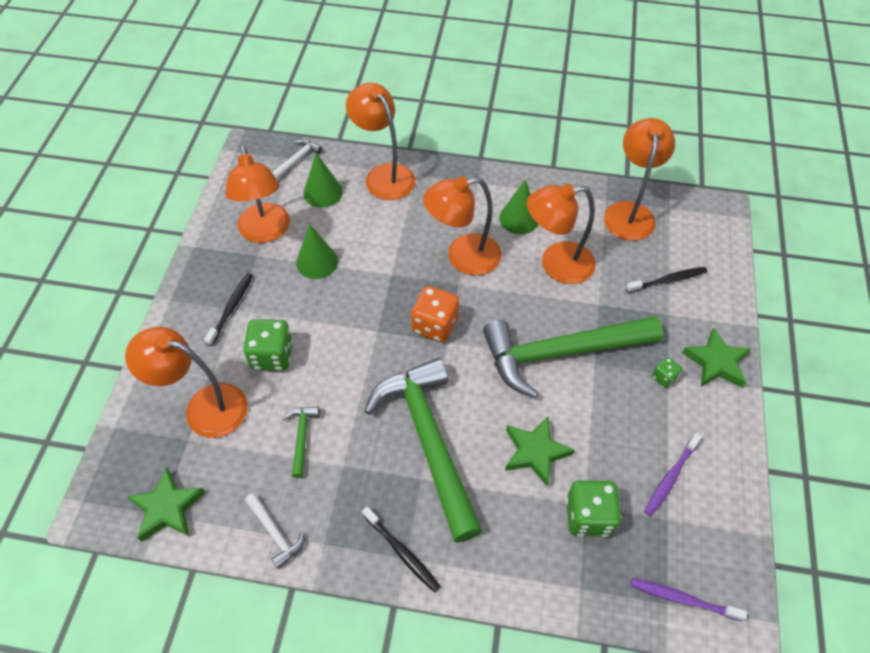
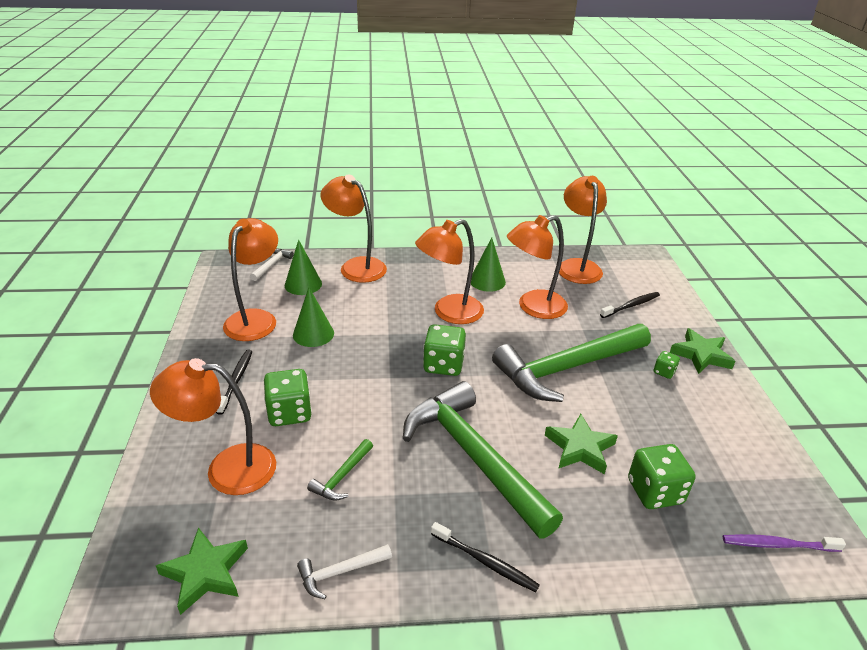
camera: 15 degrees left, 20 degrees down
orange lamp [225,145,290,243] -> orange lamp turned 135 degrees counterclockwise [223,218,278,341]
white hammer [245,493,305,569] -> white hammer turned 120 degrees clockwise [297,544,392,599]
green hammer [282,406,320,478] -> green hammer turned 135 degrees counterclockwise [307,439,373,501]
orange dice [411,286,459,342] -> green dice [423,324,466,376]
purple toothbrush [644,433,702,516] -> none

